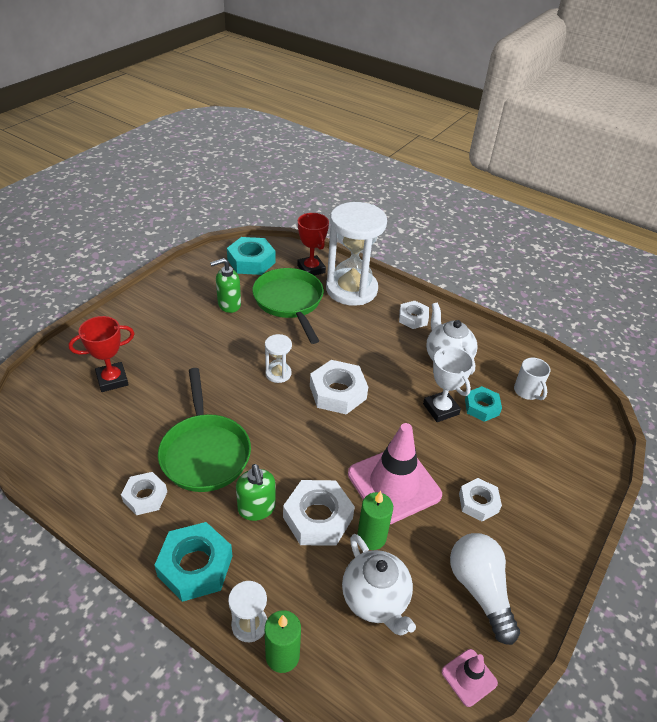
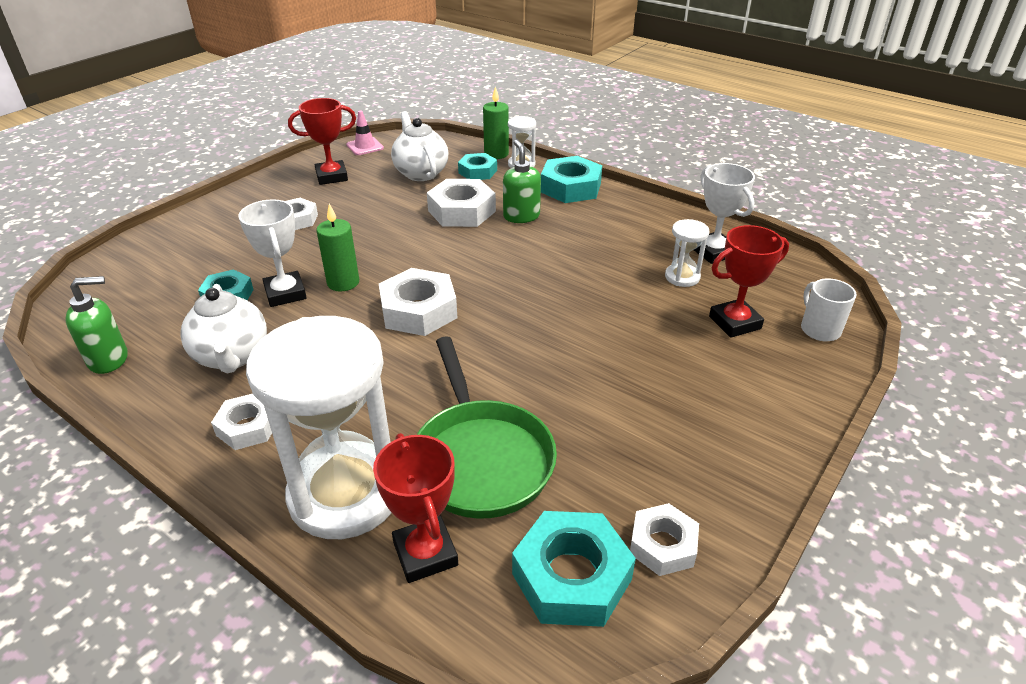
camera: 175 degrees left, 5 degrees down
white nut [121,472,167,515] -> white nut moved to [630,503,699,576]
green pan [158,368,251,492] -> none
green soap dispenser [210,258,241,313] -> green soap dispenser moved to [65,276,128,374]
white hourglass [265,334,292,383] -> white hourglass moved to [665,219,709,287]
pink traffic cone [348,423,442,524] -> none
green candle [357,491,393,550] -> green candle moved to [316,204,359,292]
white light bulb [450,533,520,645] -> red trophy [288,98,356,185]
white mug [514,358,550,400] -> white mug moved to [801,278,857,341]
none -> turquoise nut [458,153,497,180]
none -> white trophy [694,163,755,264]

